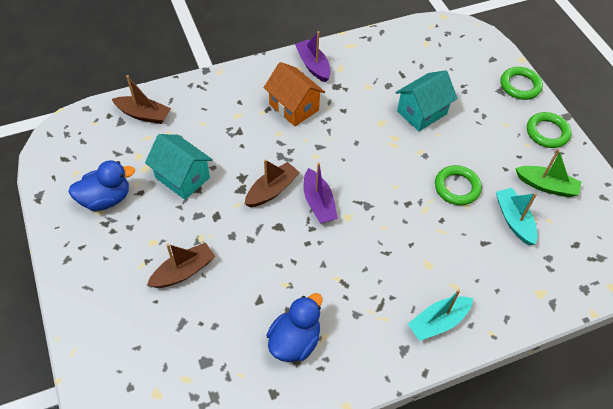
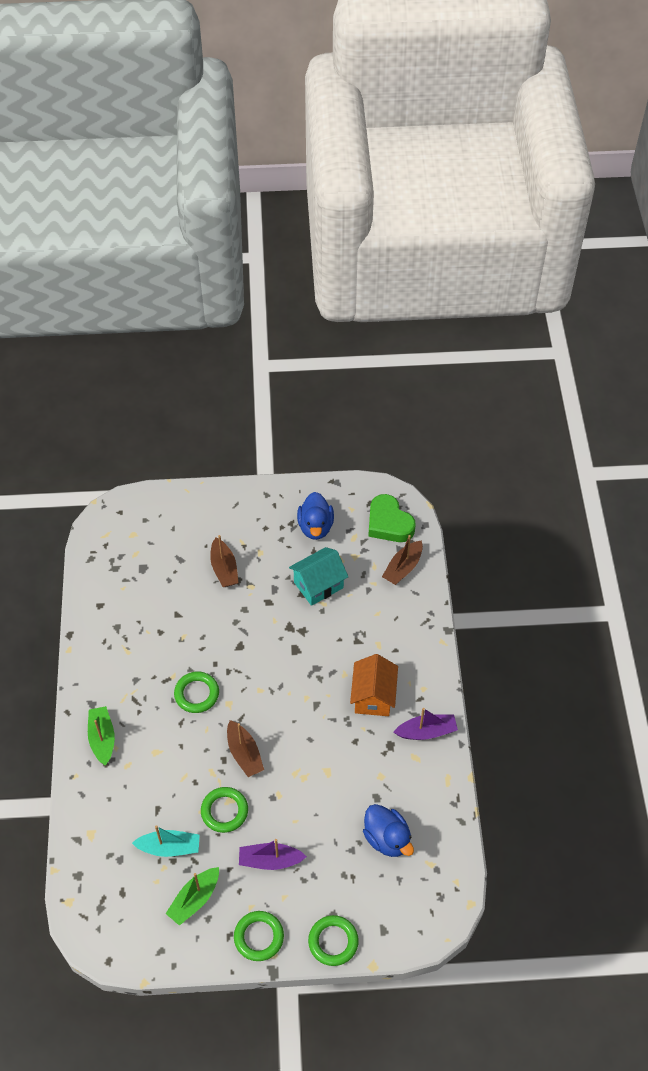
camera: 110 degrees right, 0 degrees up
brown boat [245,159,300,207] -> brown boat moved to [227,720,264,777]
orange house [264,62,325,126] -> orange house turned 60 degrees counterclockwise [350,654,398,716]
blue duck [267,293,323,362] -> blue duck moved to [363,804,414,857]
purple boat [304,162,338,223] -> purple boat moved to [239,839,307,870]
turquoise house [396,70,458,131] -> none
turquoise boat [408,289,473,341] -> green boat [88,706,115,766]
none -> green ring [174,672,219,713]
none -> green heart [368,494,416,542]

